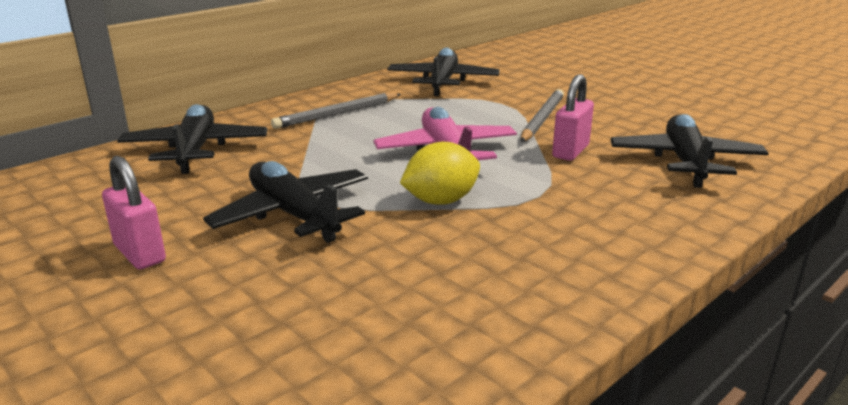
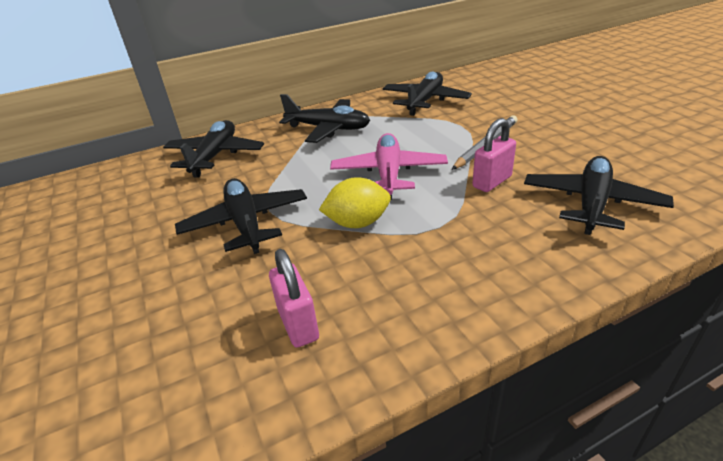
camera: 20 degrees right, 10 degrees up
pink padlock [102,156,166,270] -> pink padlock moved to [269,249,319,348]
grey pencil [271,93,401,129] -> black plane [279,94,370,143]

